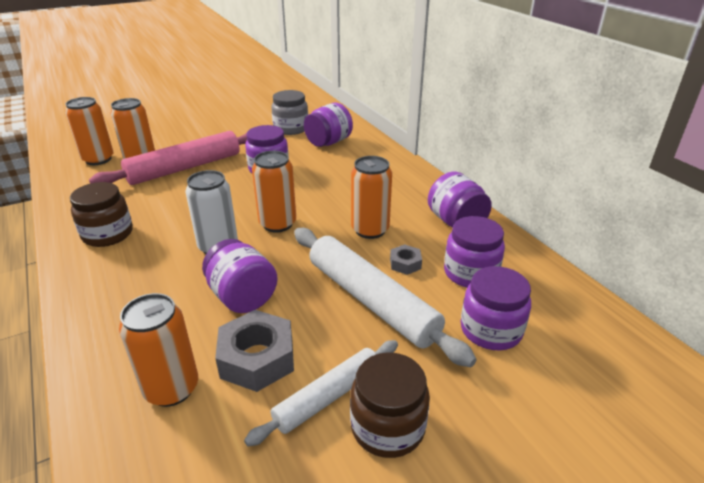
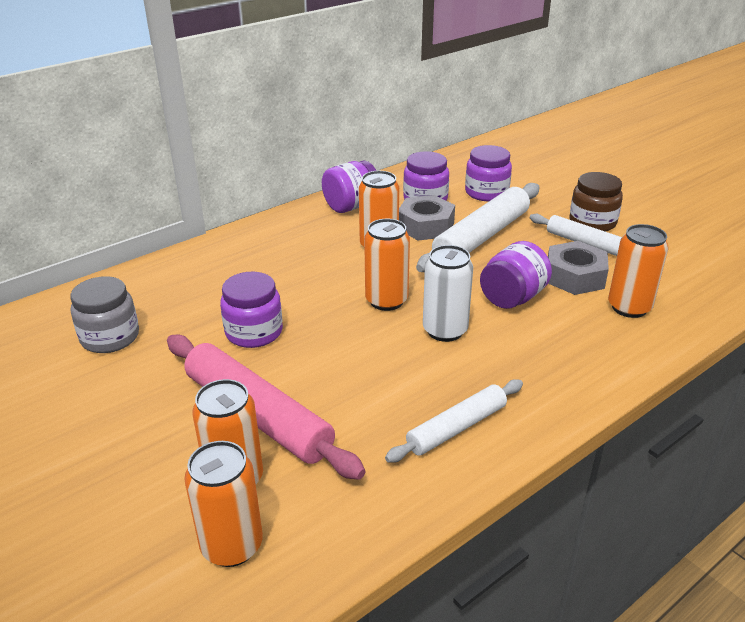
camera: 100 degrees left, 0 degrees up
brown jar [70,182,133,247] -> white rolling pin [385,379,523,463]
purple jar [304,103,353,147] -> none
grey nut [390,244,422,275] -> grey nut [399,195,455,241], size x1.94

